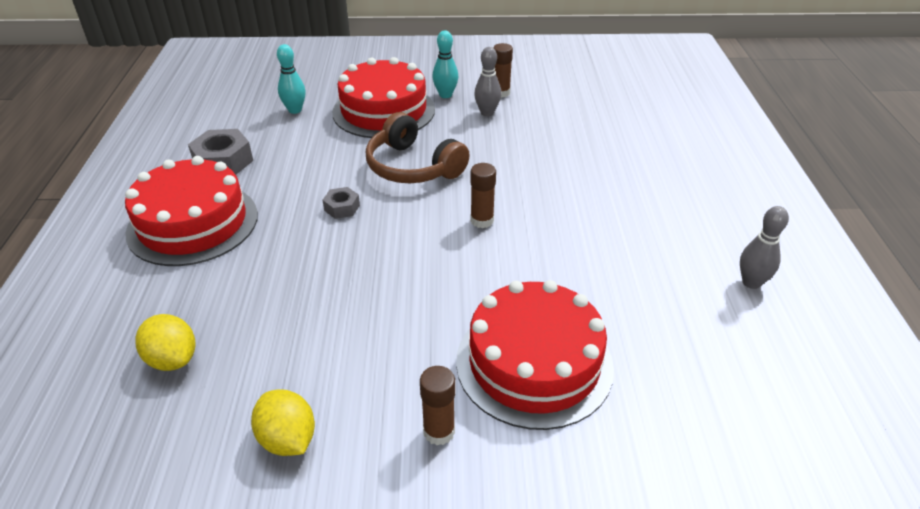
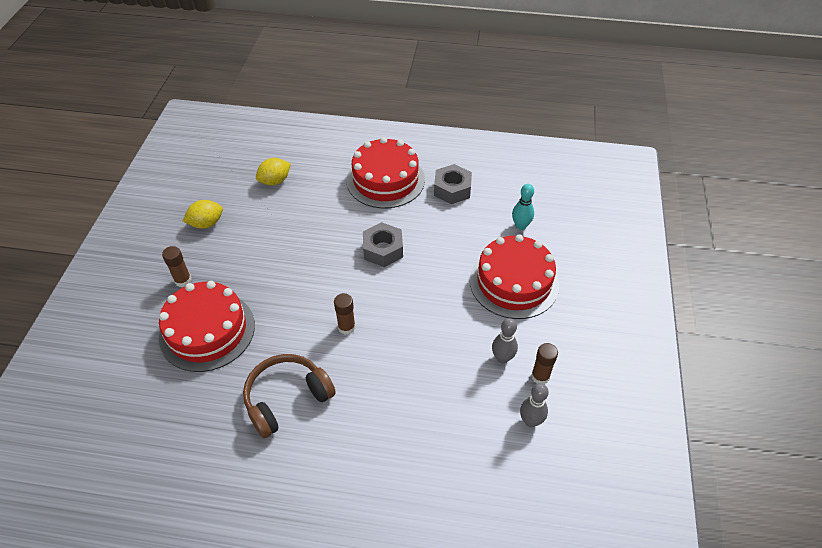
camera: 100 degrees right, 10 degrees up
grey nut [322,187,360,219] -> grey nut [363,222,403,267], size x1.79
brown headphones [366,112,470,183] -> brown headphones moved to [243,354,336,438]
turquoise bowling pin [432,31,458,98] -> none
grey bowling pin [740,206,789,289] -> grey bowling pin moved to [520,383,549,427]

